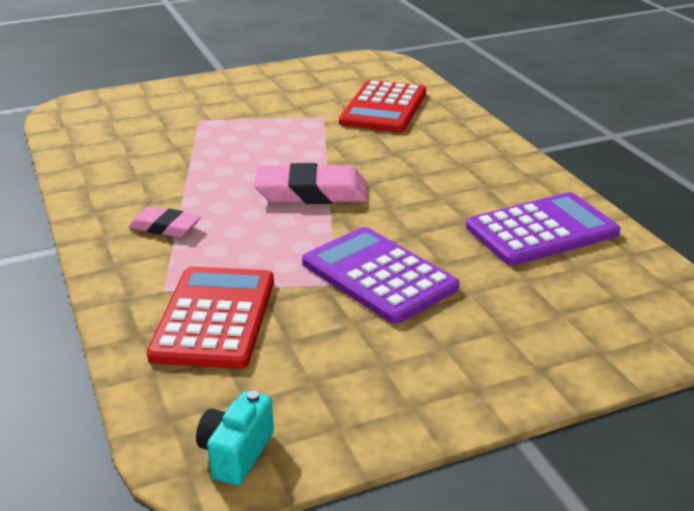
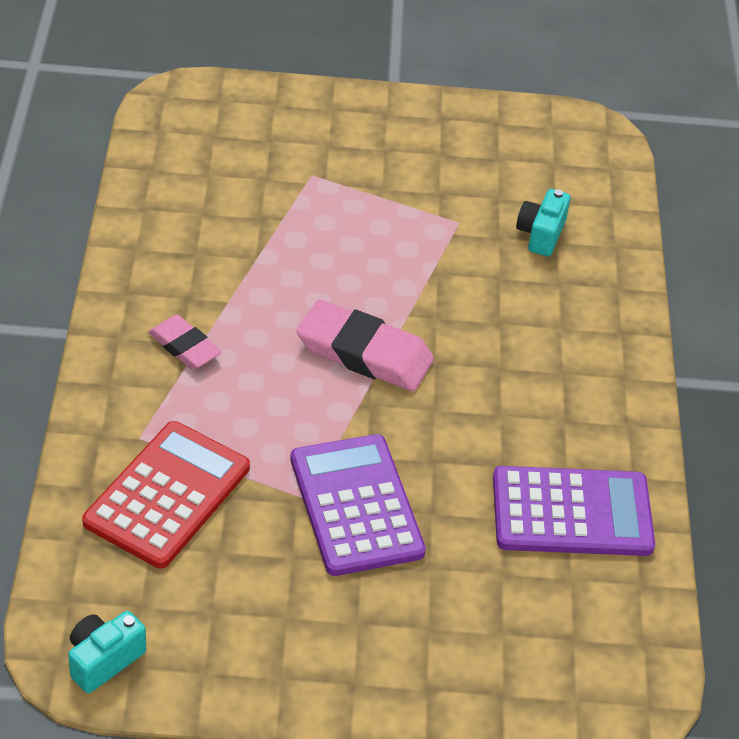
camera: 20 degrees right, 15 degrees up
red calculator [339,80,426,132] -> turquoise camera [516,189,571,257]

